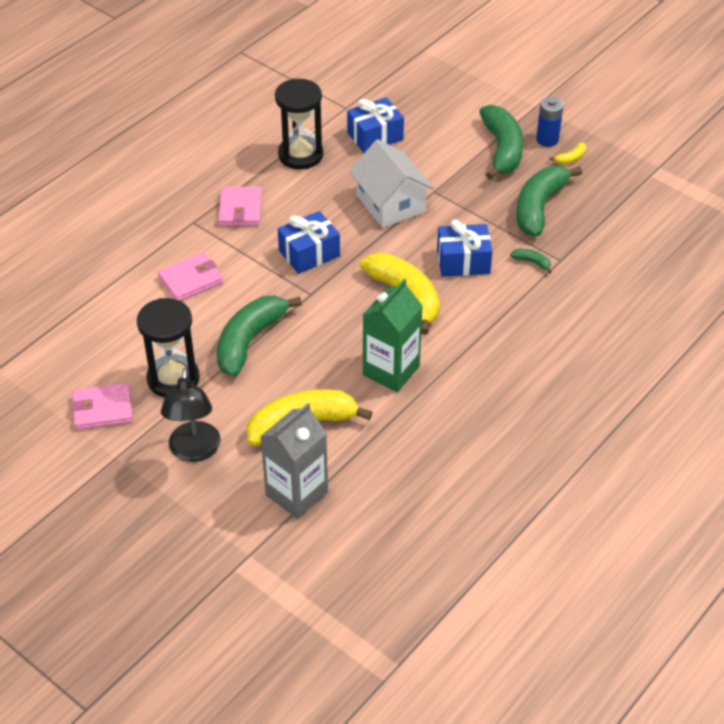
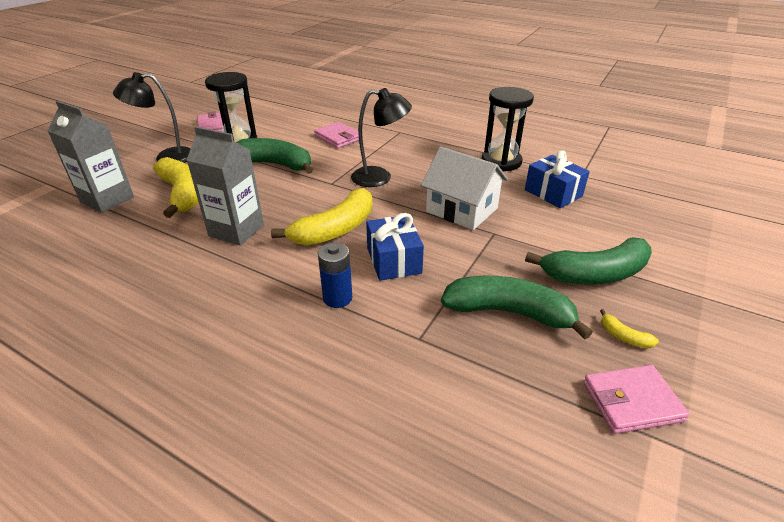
camera: 80 degrees right, 10 degrees down
pink wallet [218,187,262,226] -> pink wallet moved to [583,365,690,434]
blue gift [278,211,340,274] -> black lamp [351,88,412,187]
white house [349,139,434,228] -> white house turned 75 degrees clockwise [421,147,508,230]
green carton [363,279,423,392] -> grey carton [186,126,264,246]
green banana [510,249,552,274] -> none
blue battery [536,97,564,147] -> blue battery moved to [318,242,352,308]

